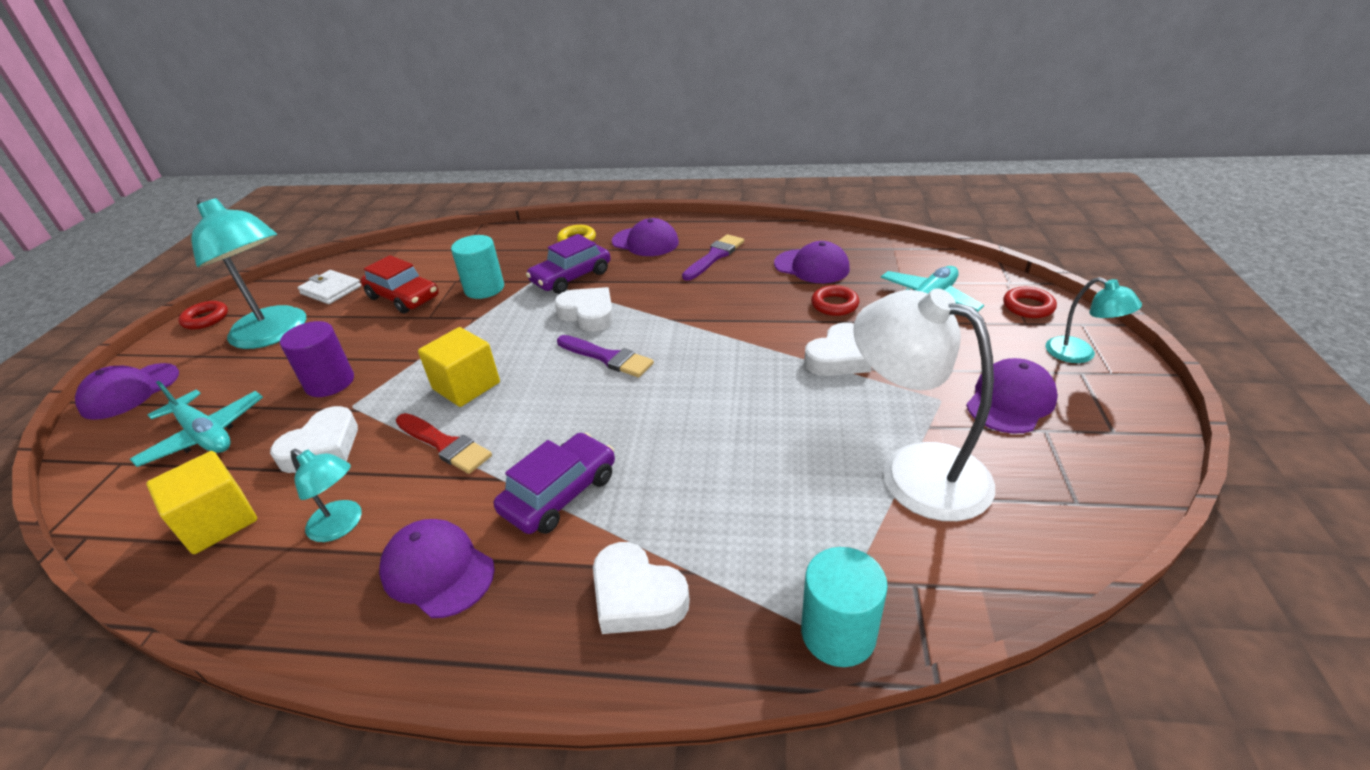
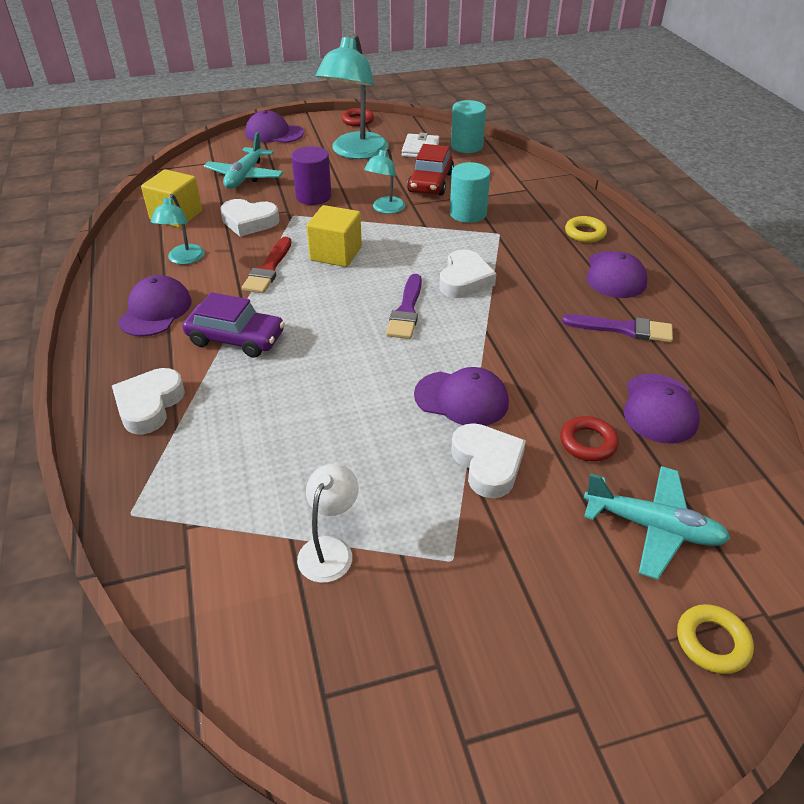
camera: 65 degrees right, 5 degrees up
purple car [526,234,610,294] -> none
turquoise cylinder [801,547,888,667] -> turquoise cylinder moved to [451,100,486,153]
white heart [804,322,871,376] -> white heart turned 135 degrees counterclockwise [451,423,526,498]
white lamp [853,288,995,521] -> white lamp [297,464,359,583], size x0.51
purple cap [966,358,1058,433] -> purple cap moved to [414,367,509,426]
red ring [1003,287,1057,318] -> yellow ring [677,604,754,674]
turquoise lamp [1046,277,1142,363] -> turquoise lamp moved to [364,147,405,214]

